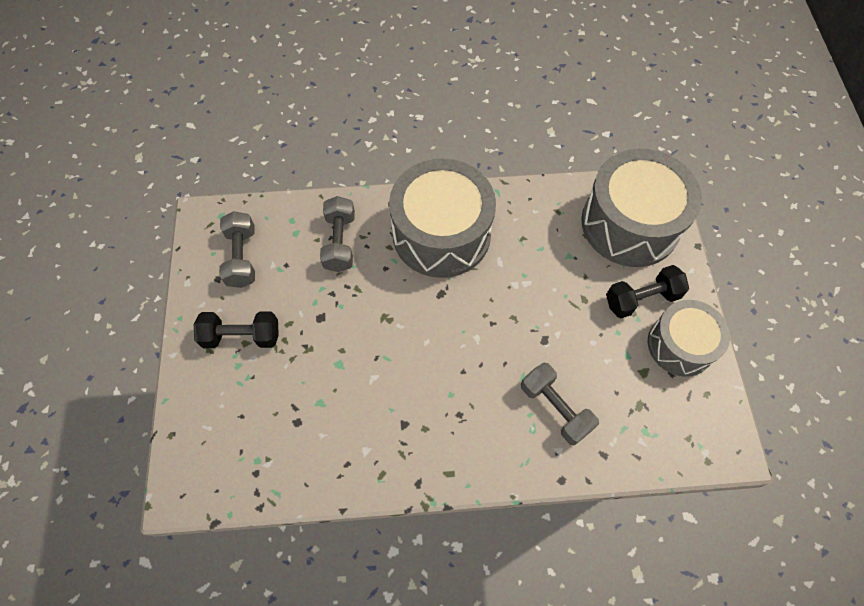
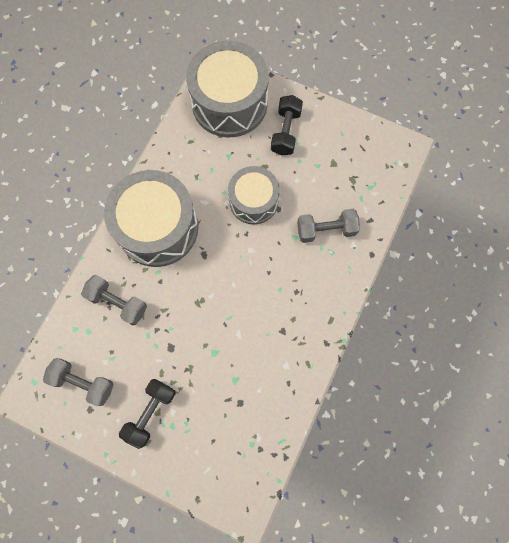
camera: 60 degrees left, 10 degrees up
grey drum [648,300,730,377] -> grey drum moved to [228,166,280,224]

